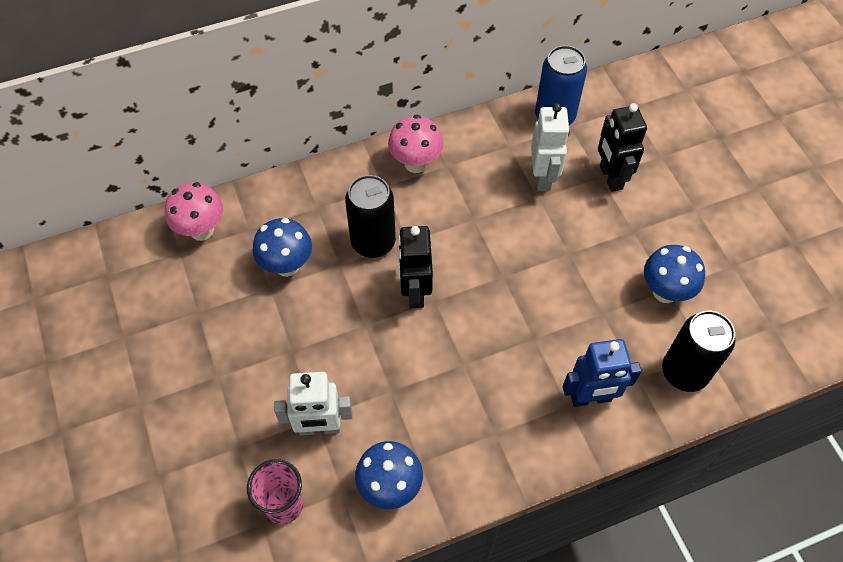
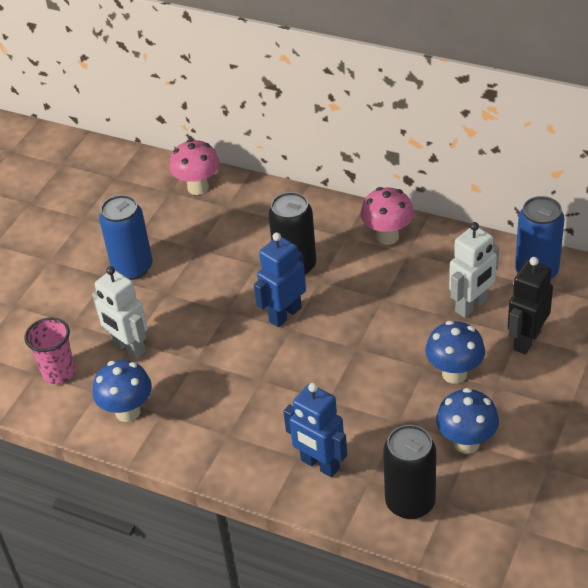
camera: 50 degrees right, 15 degrees down
blue mushroom [253,218,312,277] -> blue mushroom moved to [425,321,485,384]
black robot [398,226,433,308] -> blue robot [254,232,306,327]
none -> blue can [99,195,152,280]

